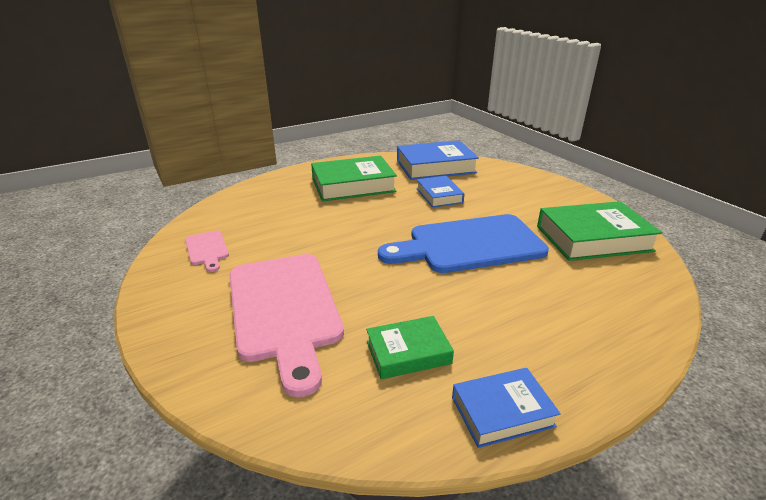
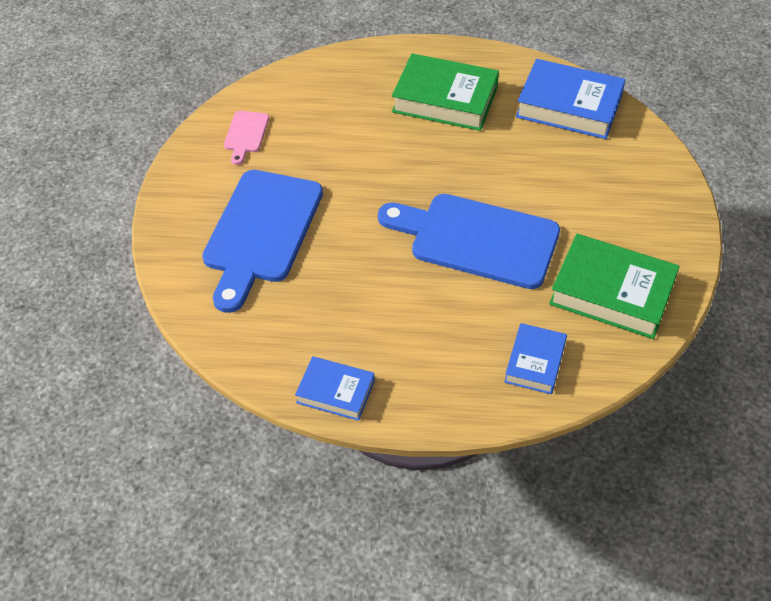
camera: 35 degrees right, 20 degrees up
pink cutting board [229,254,344,397] -> blue cutting board [202,170,323,313]
green book [366,316,454,379] -> none
blue book [416,176,465,208] -> blue book moved to [504,323,567,394]

